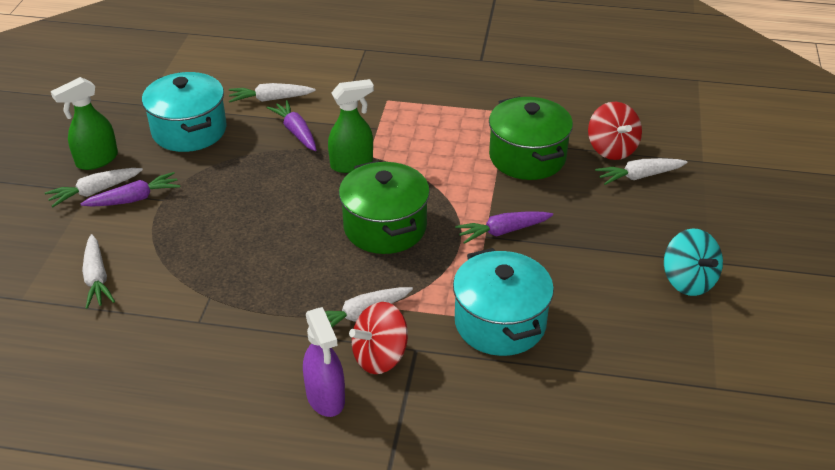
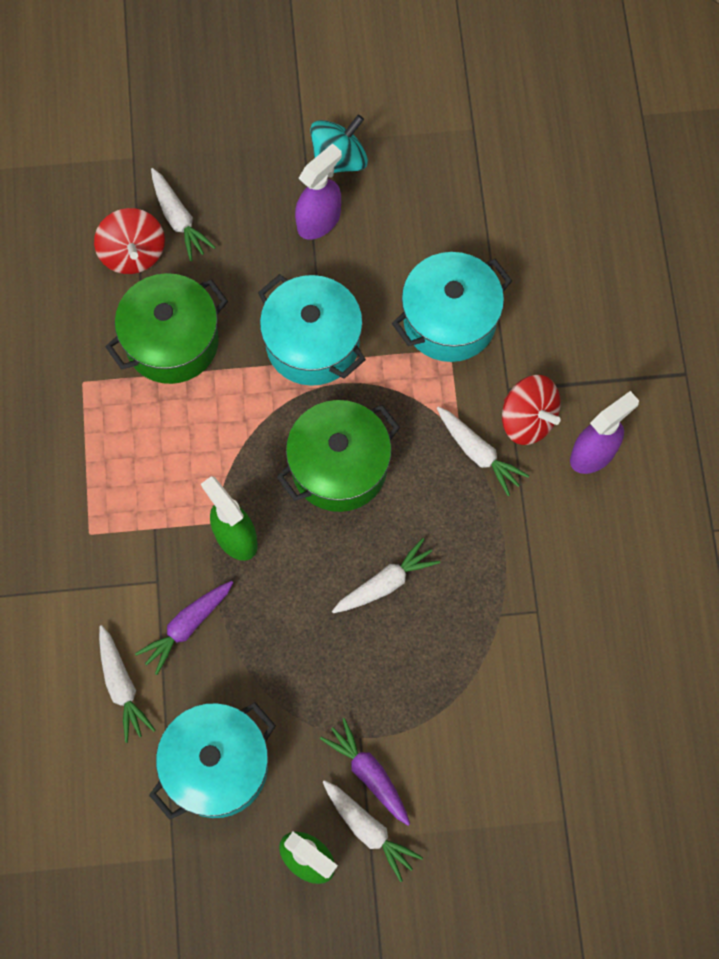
camera: 105 degrees left, 30 degrees up
white carrot [82,234,115,309] -> white carrot moved to [332,538,440,613]
purple carrot [455,212,553,244] -> turquoise pot [258,274,366,386]
red spinning top [588,102,642,160] -> red spinning top turned 105 degrees clockwise [94,208,165,274]
none -> purple spray bottle [295,143,342,240]

